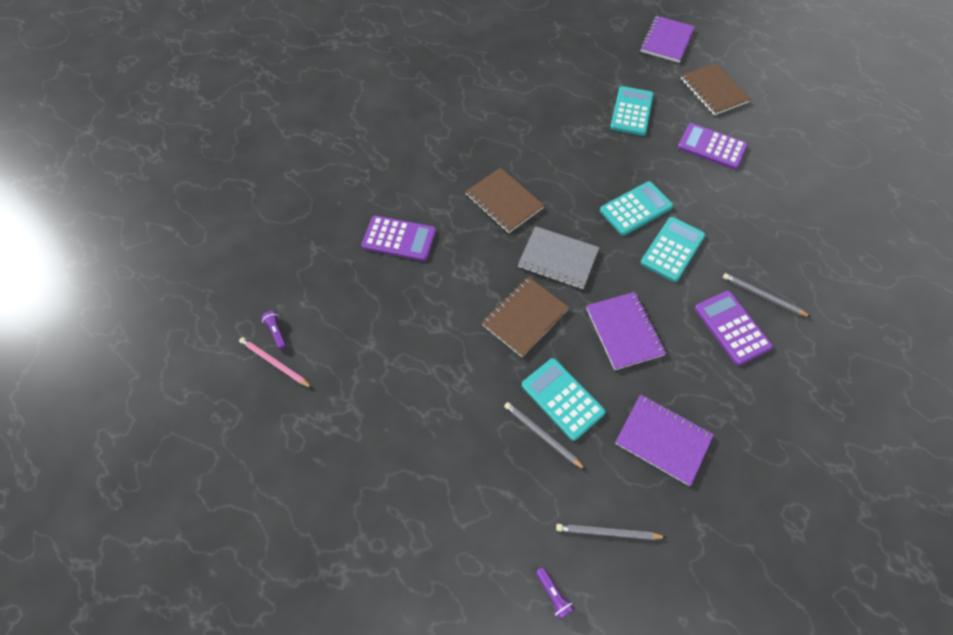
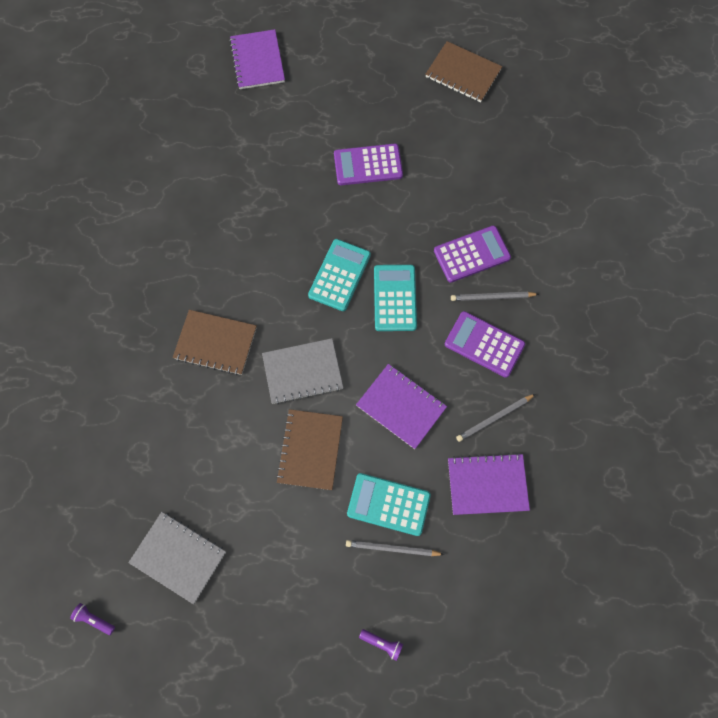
camera: 35 degrees left, 10 degrees up
pink pencil [239,337,312,388] -> none
purple calculator [362,216,436,261] -> purple calculator moved to [434,226,511,283]
purple flashlight [536,567,575,620] -> purple flashlight moved to [359,629,403,661]
grey pencil [556,524,667,540] -> grey pencil moved to [456,394,536,442]
turquoise calculator [610,86,654,136] -> none
brown notebook [681,63,751,115] -> brown notebook moved to [425,41,502,102]
none -> grey notebook [128,512,226,604]

